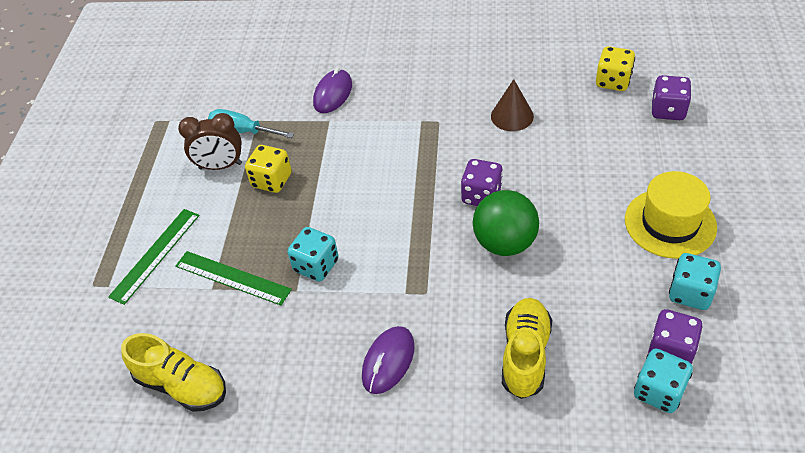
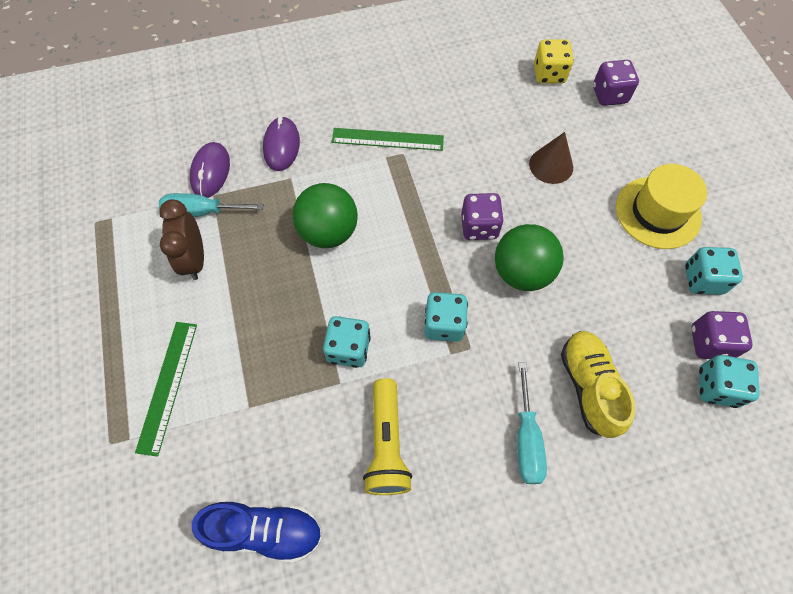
camera: 25 degrees left, 15 degrees up
yellow shoe [121,333,226,412] -> blue shoe [192,502,322,563]
green ruler [175,251,292,305] -> green ruler moved to [332,128,444,151]
brown clock [178,113,242,170] -> brown clock turned 105 degrees clockwise [159,199,204,280]
yellow dice [245,145,292,193] -> none
purple mouse [362,326,415,394] -> purple mouse moved to [190,142,230,198]
brown cone [491,79,534,131] -> brown cone moved to [529,132,573,184]
none -> green ball [292,183,358,248]
none -> yellow flashlight [363,378,412,495]
none -> turquoise dice [424,292,468,342]
none -> turquoise screwdriver [517,362,547,484]

